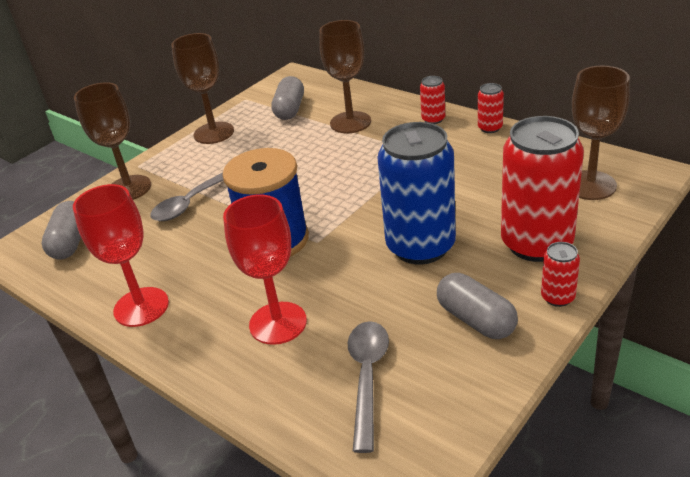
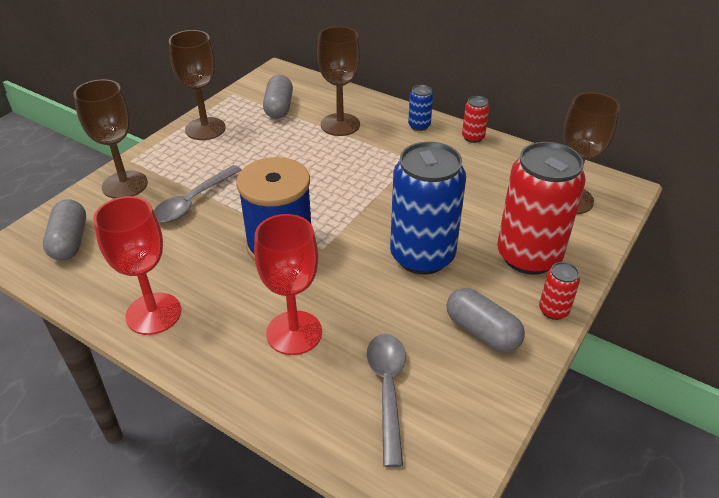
camera: 10 degrees left, 5 degrees up
red can [420,76,445,124] -> blue can [408,85,433,131]

